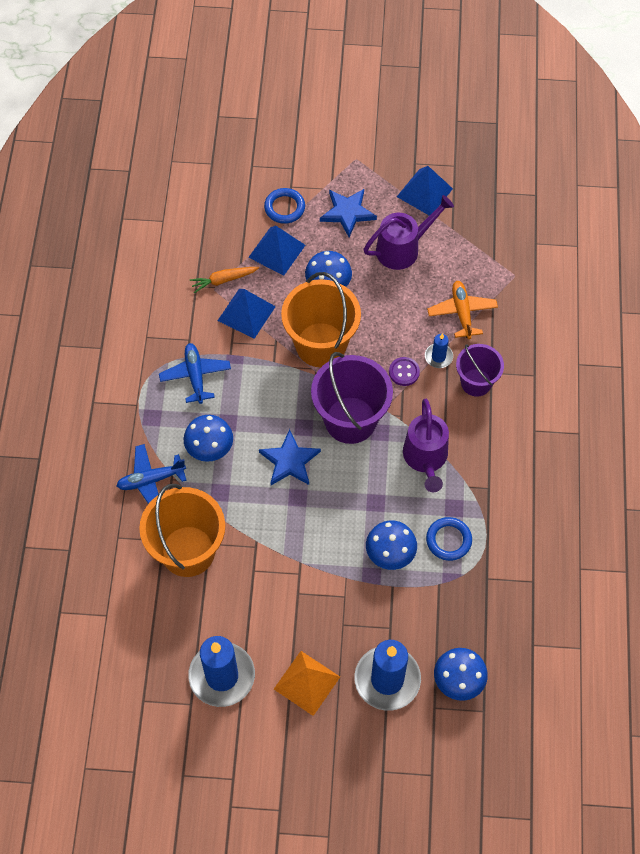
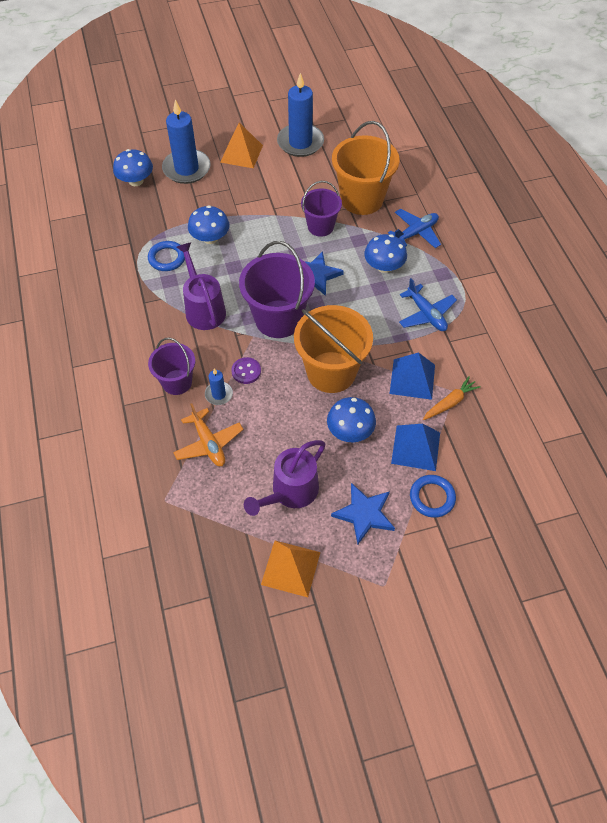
camera: 160 degrees right, 5 degrees down
blue pyramid [397,166,453,216] -> orange pyramid [261,541,320,597]
none -> purple bucket [301,181,342,237]

